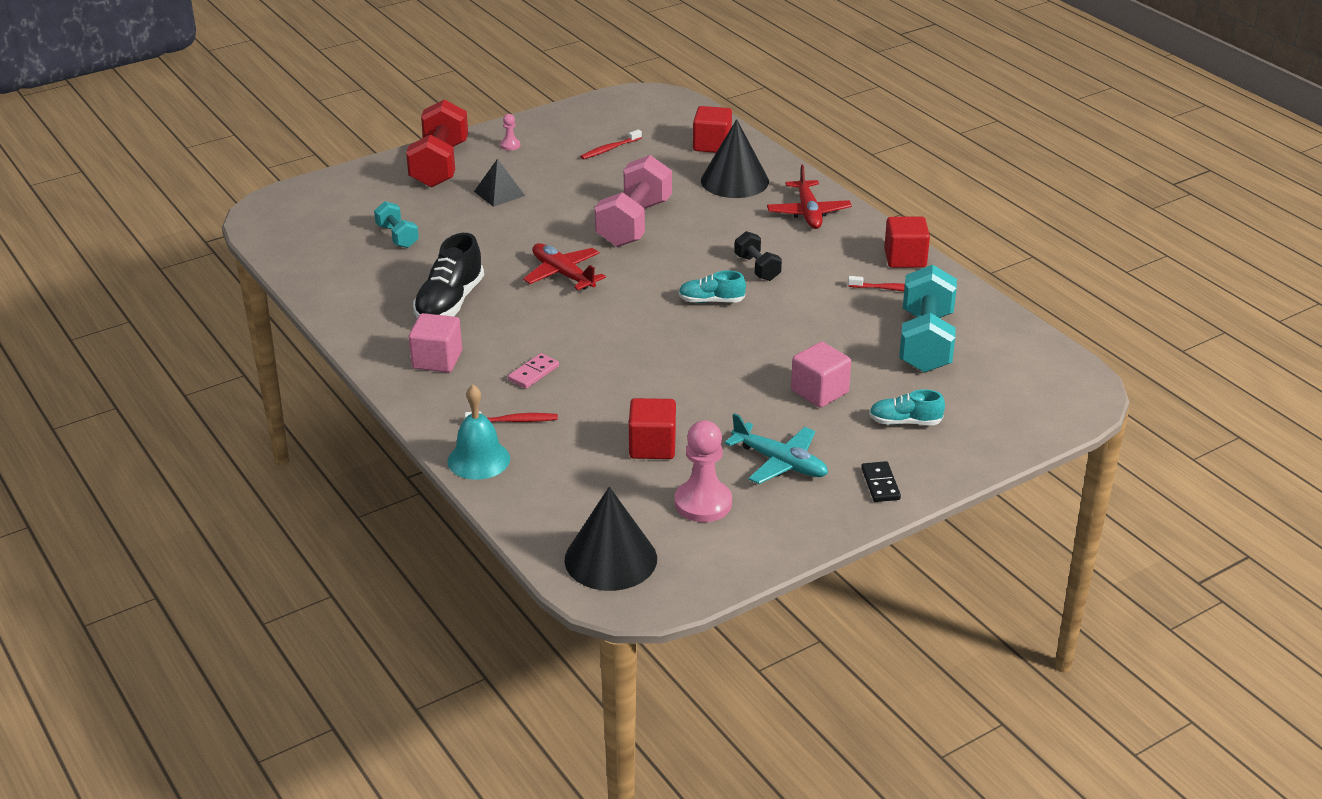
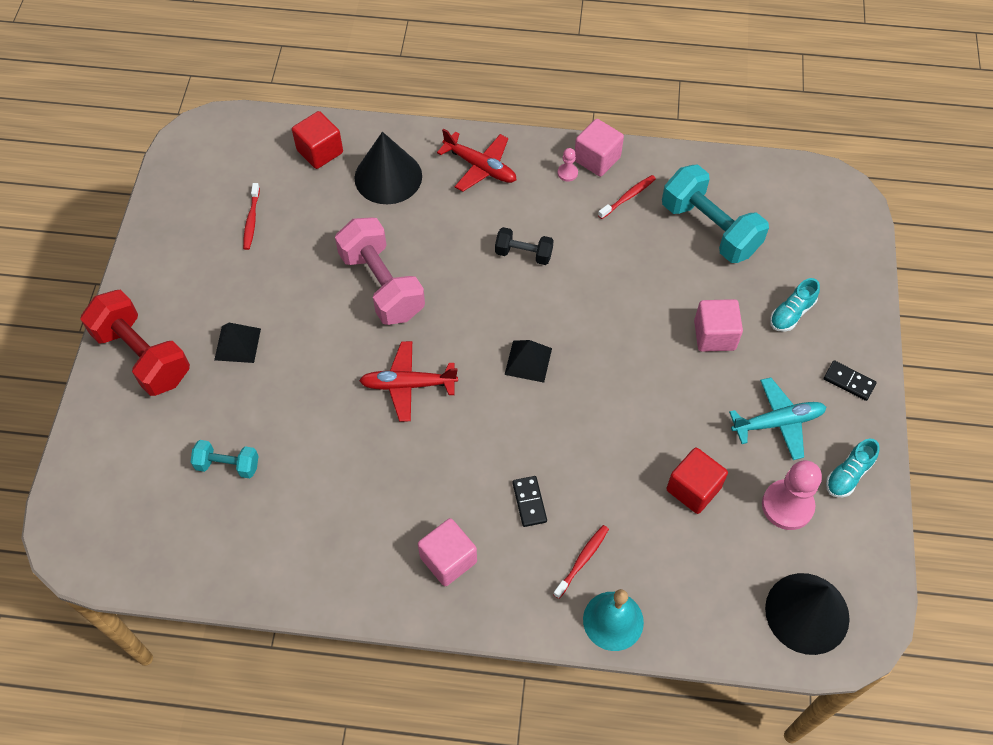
camera: 50 degrees left, 25 degrees up
black shoe [413,233,484,318] -> none
pink pawn [500,114,520,151] -> pink pawn moved to [558,148,578,182]
pink domino [508,353,559,389] -> black domino [512,476,547,527]
turquoise shoe [678,270,746,303] -> turquoise shoe moved to [826,439,879,497]
red cube [884,217,930,268] -> pink cube [575,119,624,177]
none -> black pyramid [505,340,552,383]

